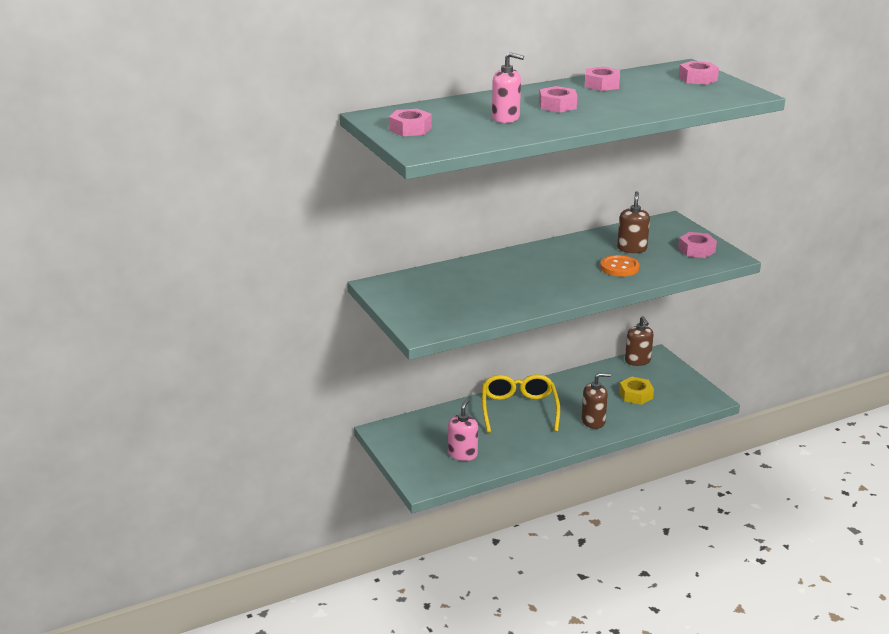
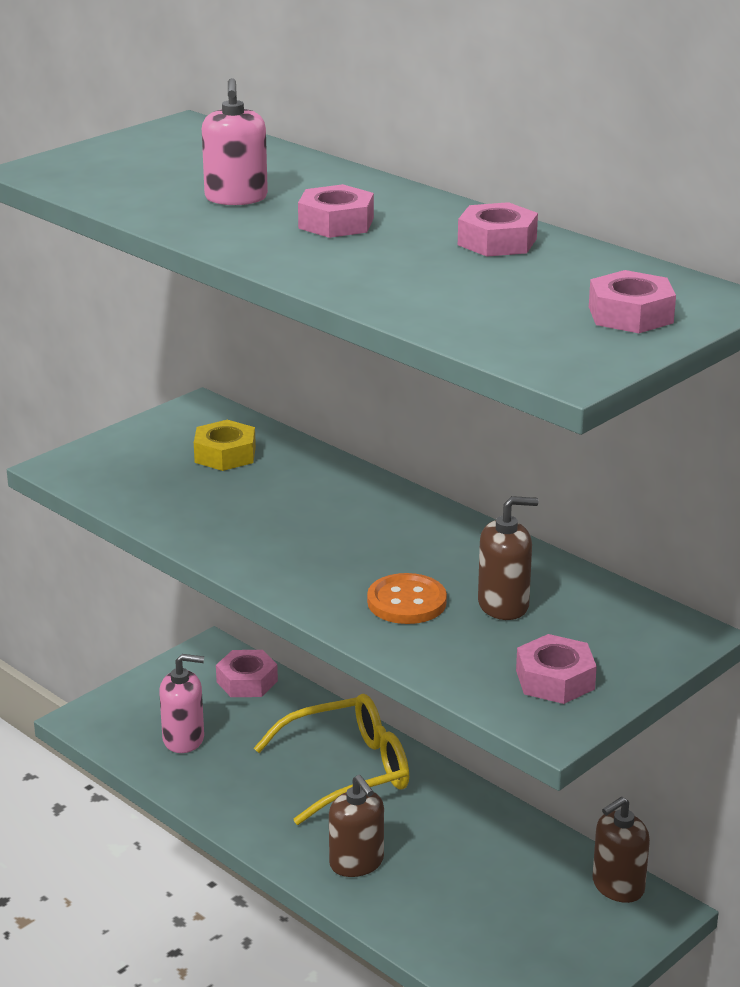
camera: 70 degrees right, 0 degrees up
pink nut [389,109,432,136] -> pink nut moved to [216,650,278,697]
yellow nut [619,377,654,405] -> yellow nut moved to [194,420,256,471]

